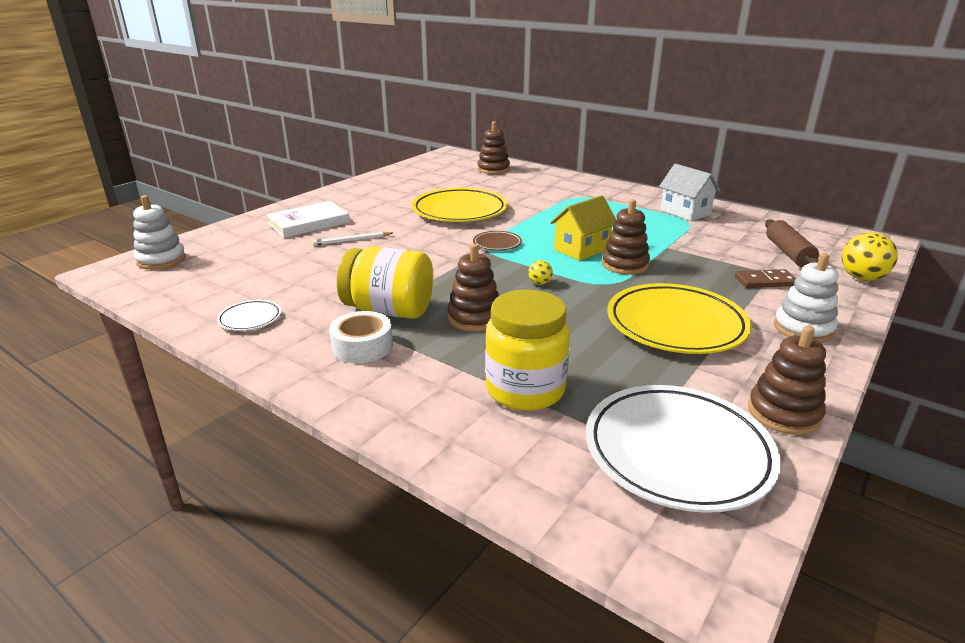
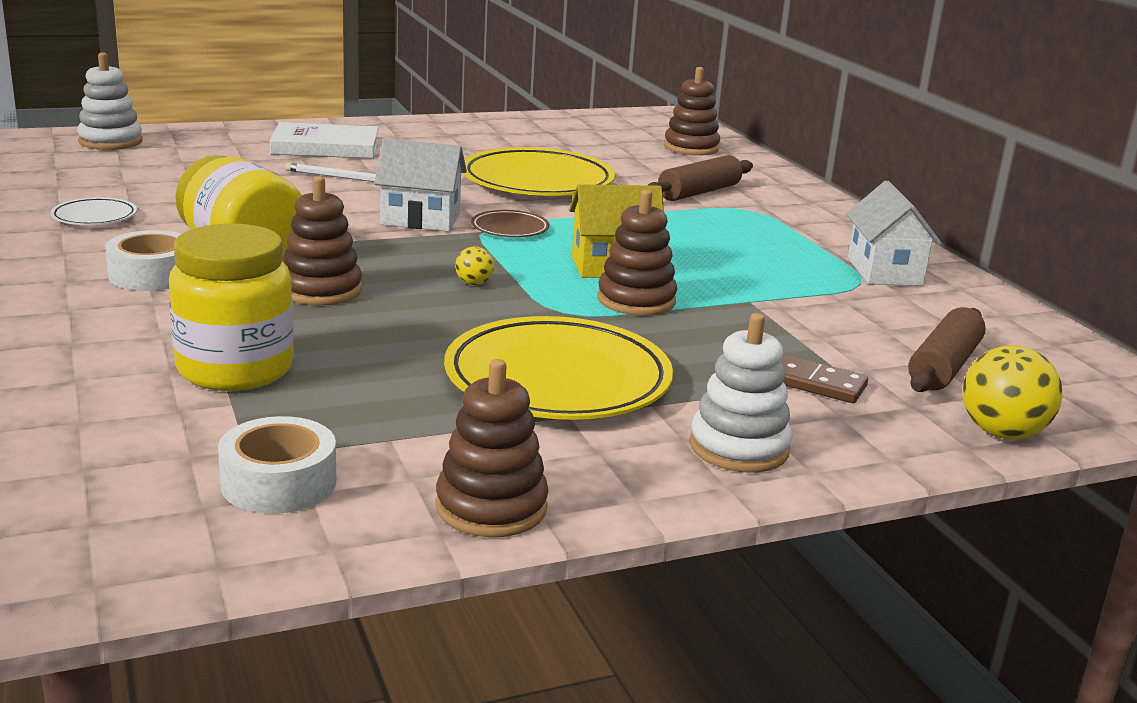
camera: 30 degrees right, 5 degrees down
white plate [586,385,781,513] -> white tape [218,416,336,514]
none -> white house [374,139,467,232]
none -> brown rolling pin [648,155,753,201]

